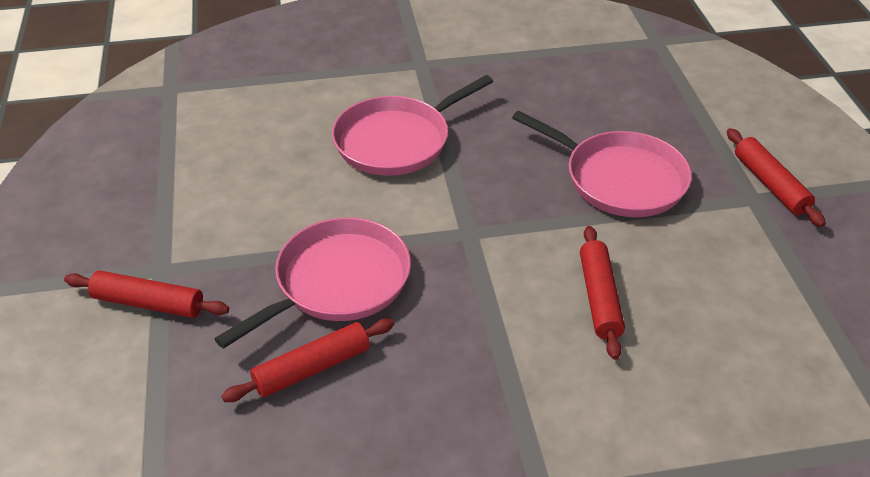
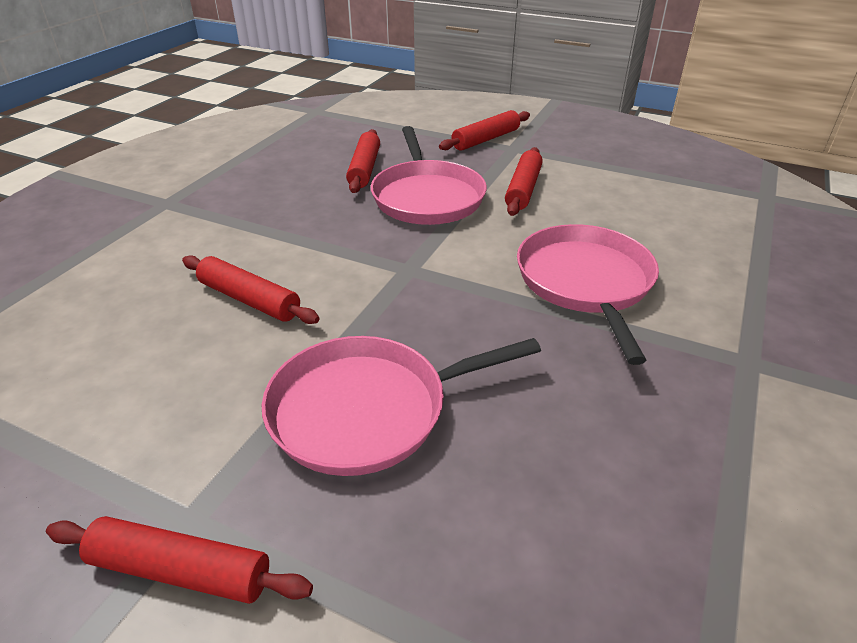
camera: 125 degrees right, 5 degrees down
none -> red rolling pin [505,147,543,216]

